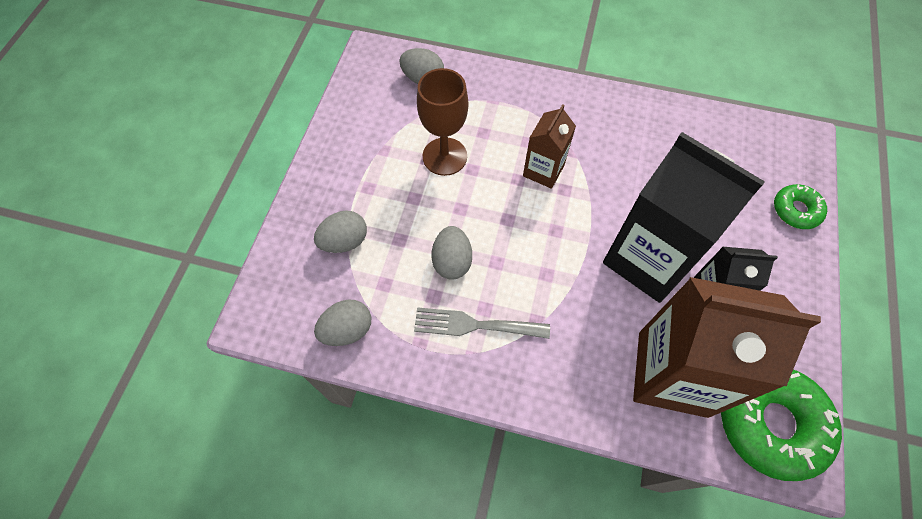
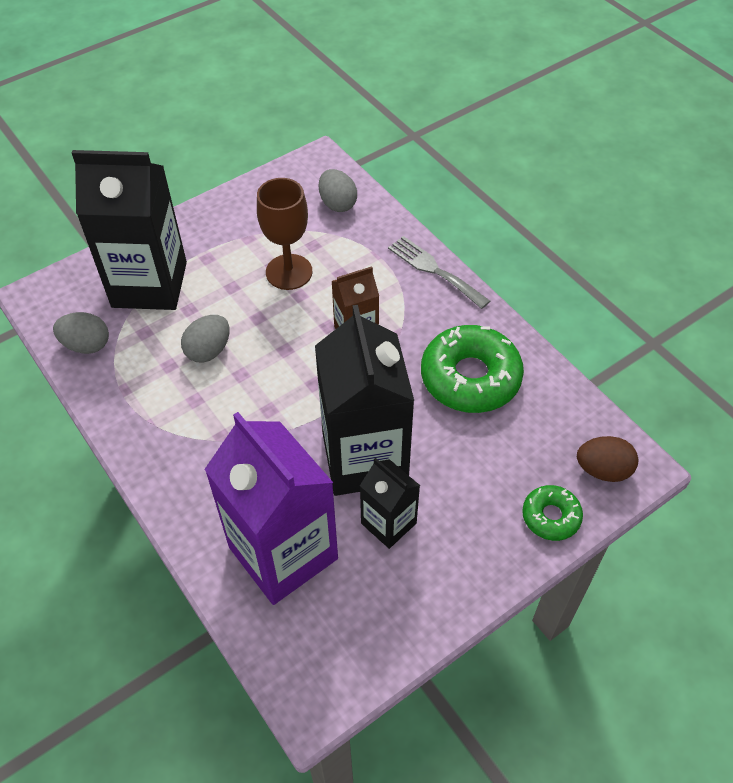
camera: 40 degrees right, 10 degrees down
grey egg [314,210,367,253] -> black carton [72,150,187,310]
grey fork [414,307,550,339] -> grey fork moved to [388,236,490,309]
brown carton [633,277,821,418] -> purple carton [204,412,338,605]
green donut [721,369,842,481] -> green donut moved to [421,325,524,413]
none -> brown egg [577,436,638,482]

